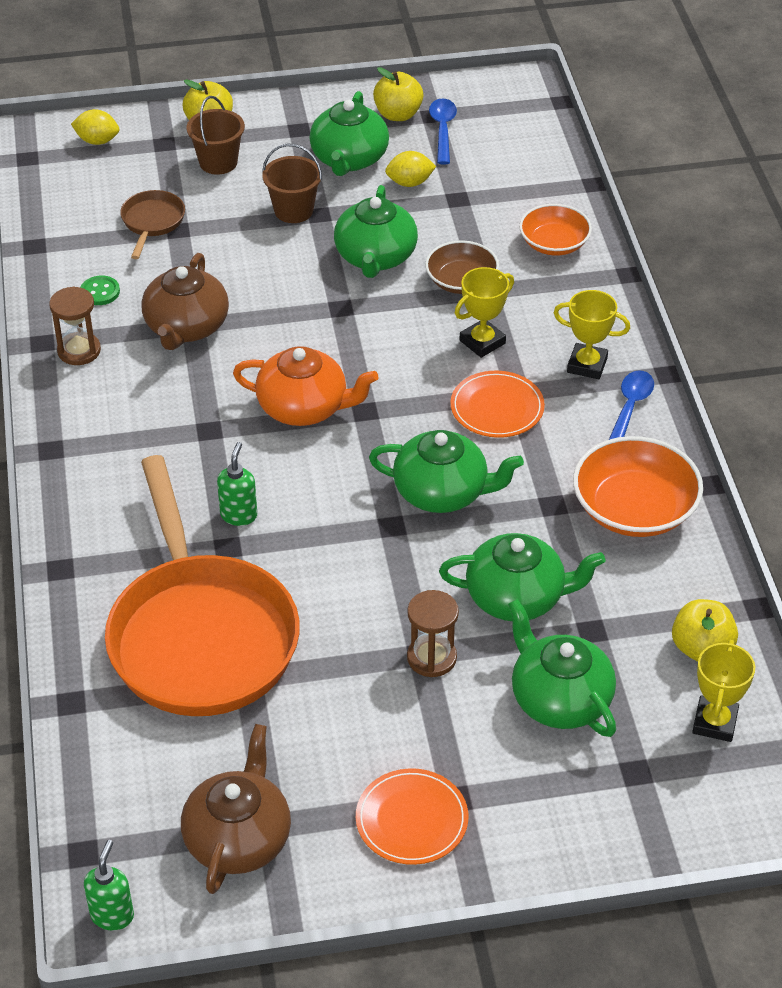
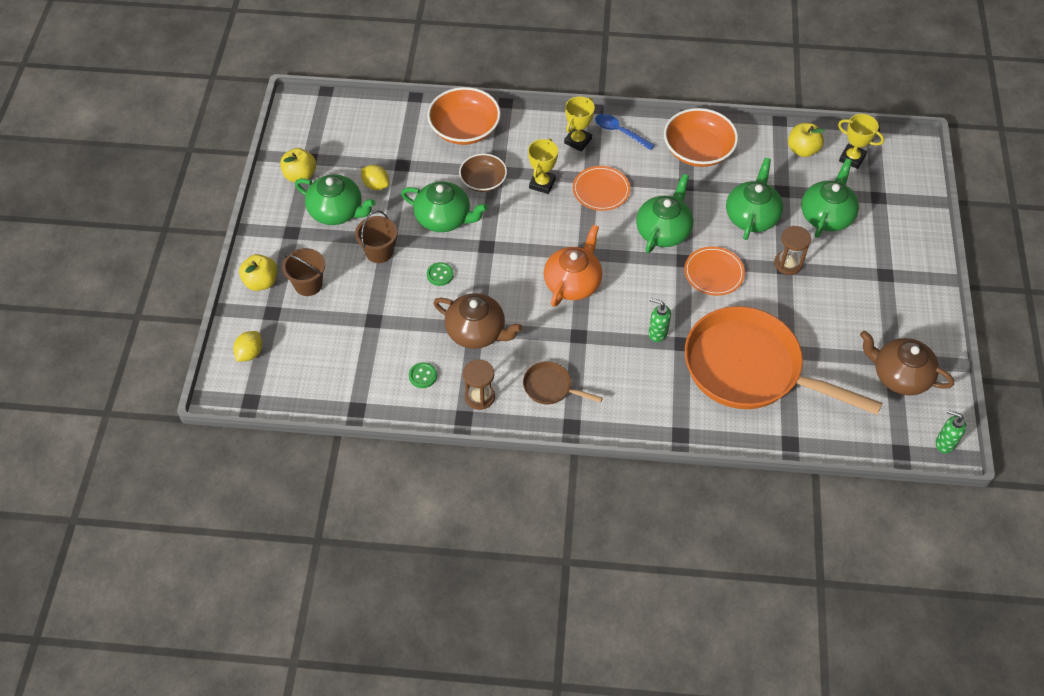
camera: 75 degrees left, 10 degrees up
orange pan [105,455,300,716] -> orange pan turned 150 degrees counterclockwise [685,306,882,415]
brown pan [120,190,185,259] -> brown pan moved to [523,361,603,404]
orange plate [356,768,468,865] -> orange plate moved to [684,246,745,296]
yellow lemon [385,151,436,187] -> yellow lemon turned 60 degrees counterclockwise [361,165,389,190]
blue spoon [429,98,457,164] -> none
yellow trophy [455,267,514,358] -> yellow trophy turned 45 degrees clockwise [528,138,558,194]
green teapot [508,599,616,737] -> green teapot turned 135 degrees clockwise [801,159,859,238]
orange bowl [519,204,592,256] -> orange bowl [427,87,501,145], size x1.56
none -> green button [427,262,454,286]

